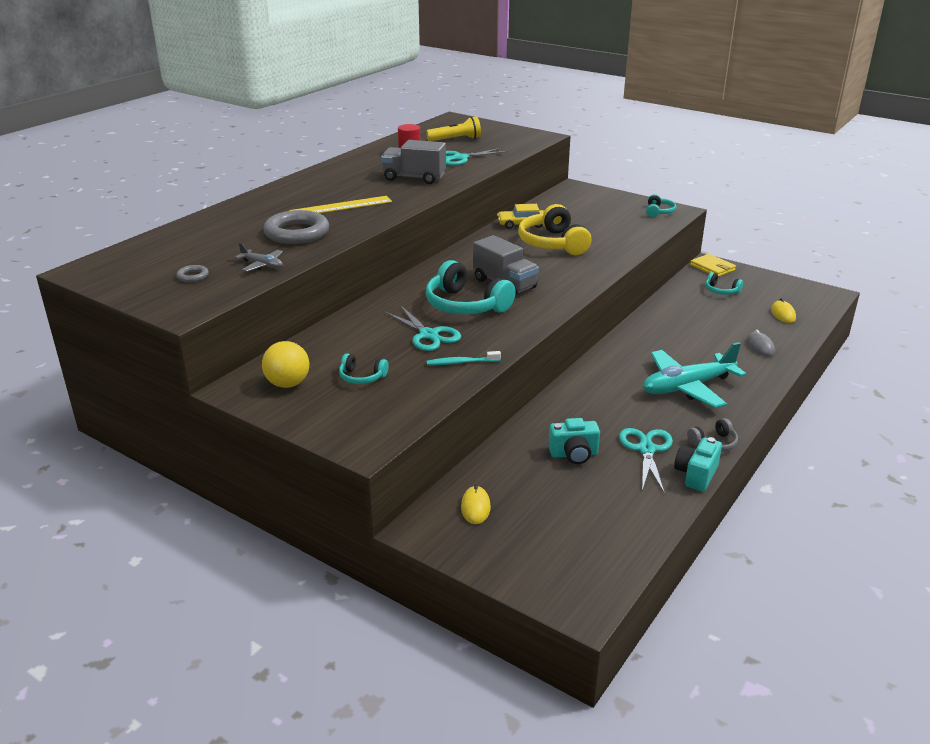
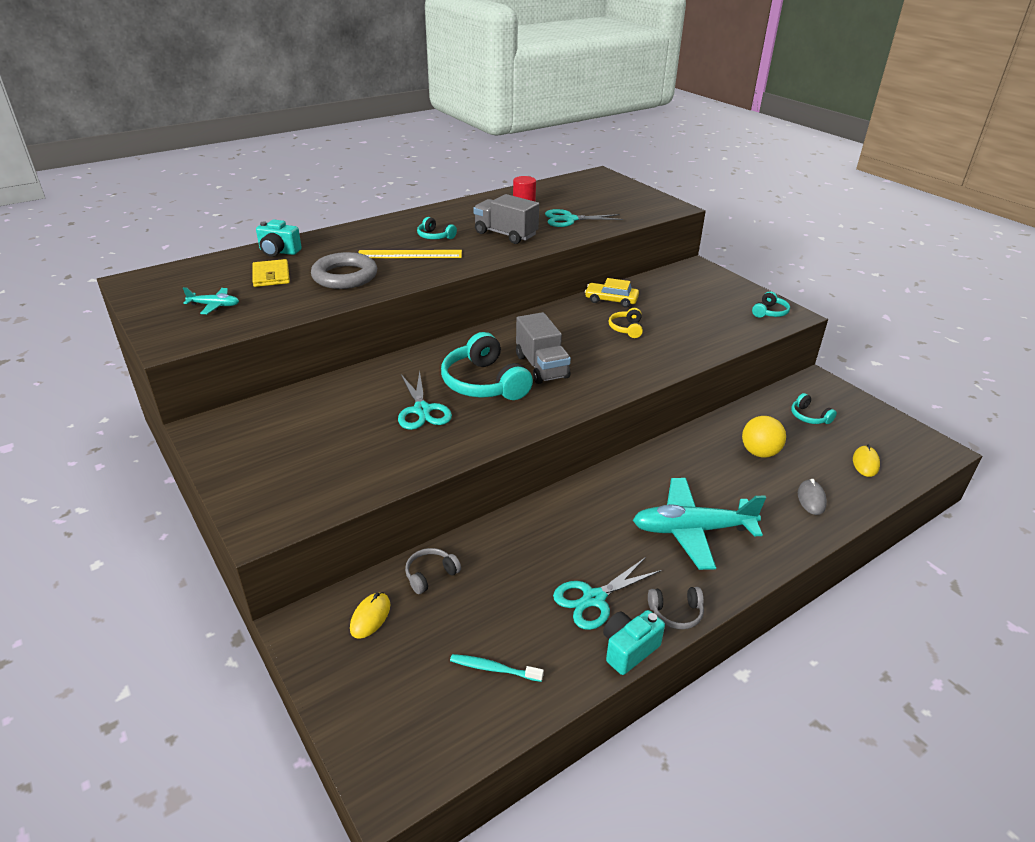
camera: 20 degrees right, 5 degrees up
grey ring [176,265,209,282] -> turquoise plane [183,287,239,314]
grey plane [235,242,283,272] -> none
yellow ball [262,341,309,388] -> yellow ball moved to [742,416,786,457]
turquoise headphones [339,353,388,384] -> turquoise headphones moved to [417,217,457,239]
yellow flashlight [426,117,481,141] -> none
turquoise toothbrush [427,351,501,365] -> turquoise toothbrush moved to [450,654,544,682]
yellow headphones [518,204,591,255] -> yellow headphones [609,308,643,338], size x0.49
turquoise camera [548,418,600,464] -> turquoise camera moved to [256,220,302,257]
turquoise scissors [619,428,673,494] -> turquoise scissors turned 150 degrees counterclockwise [553,557,662,630]
yellow wallet [690,254,736,277] -> yellow wallet moved to [252,259,290,287]
none -> grey headphones [405,548,461,594]

